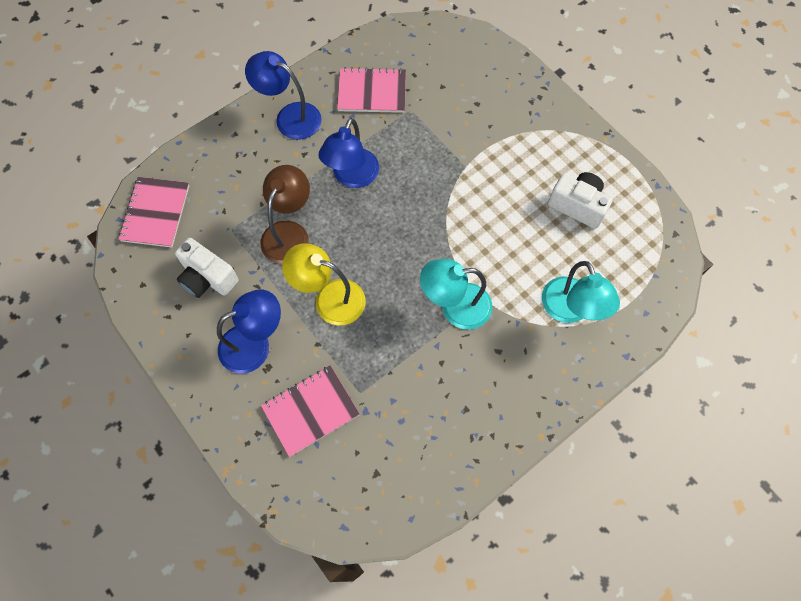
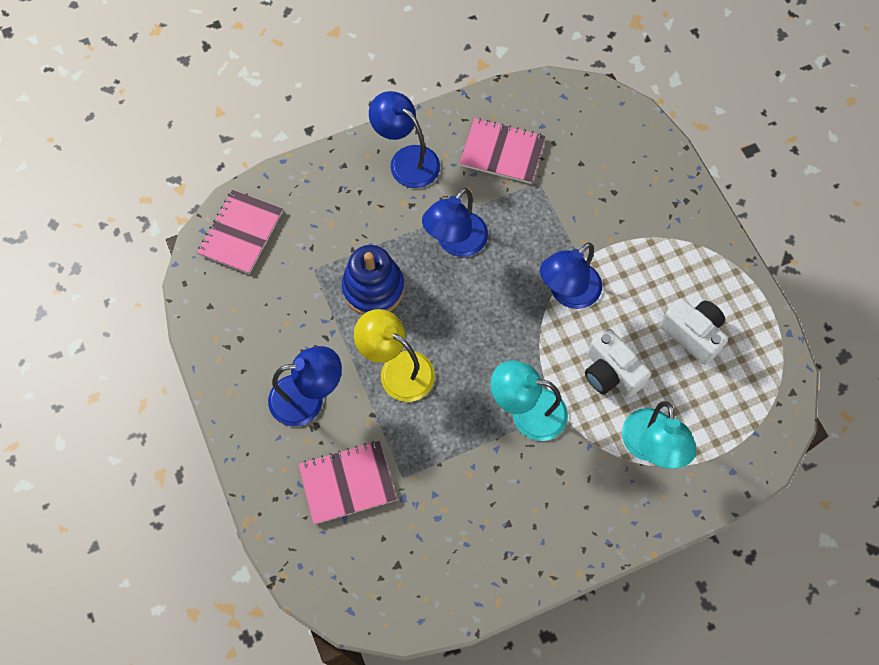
camera: 15 degrees right, 0 degrees up
white camera [175,238,239,298] -> white camera moved to [585,329,651,398]
brown lamp [260,165,310,264] -> blue stacking toy [342,245,404,315]
none -> blue lamp [540,242,602,309]

